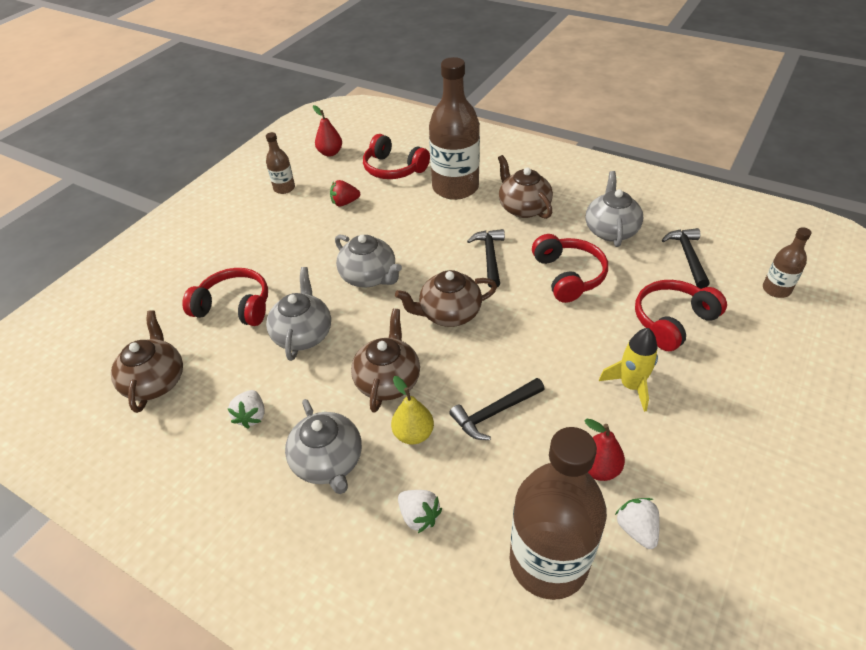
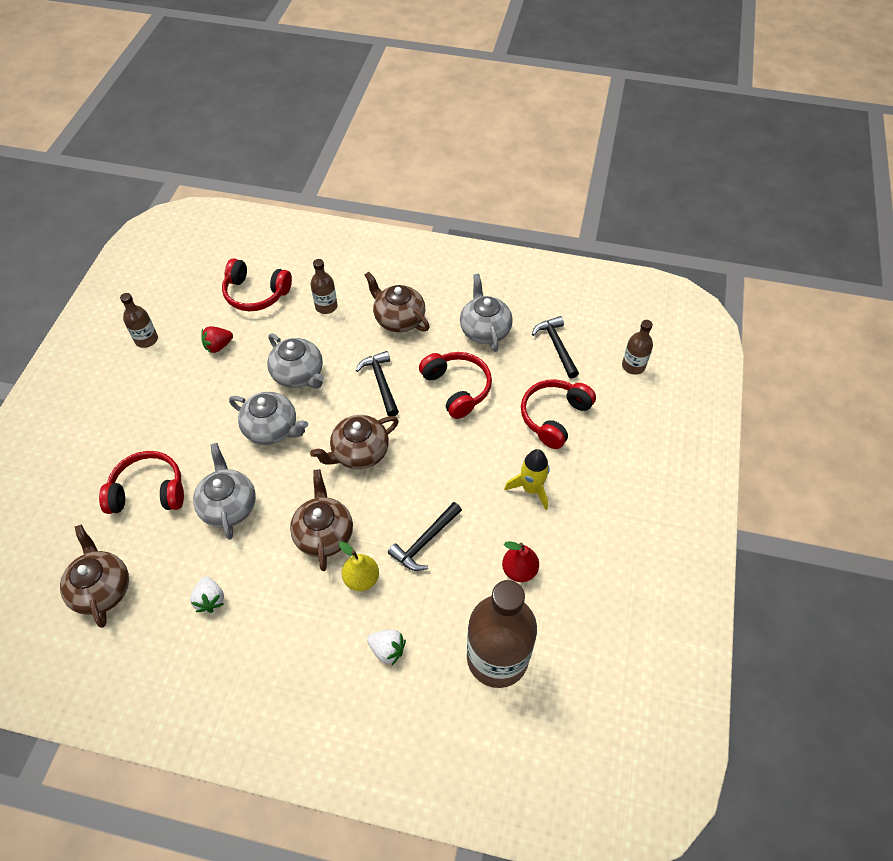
camera: 20 degrees left, 10 degrees up
grey teapot [285,399,362,494] -> grey teapot moved to [267,334,324,388]
red pear [313,105,342,157] -> none
brown bottle [429,57,480,200] -> brown bottle [311,259,338,314], size x0.48
white strawberry [615,498,660,549] -> none

